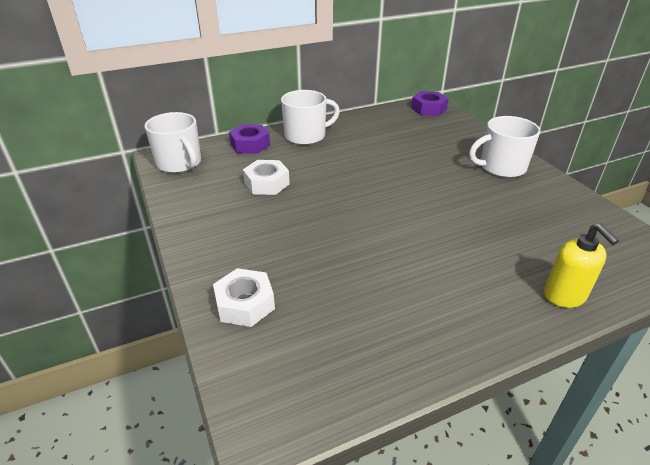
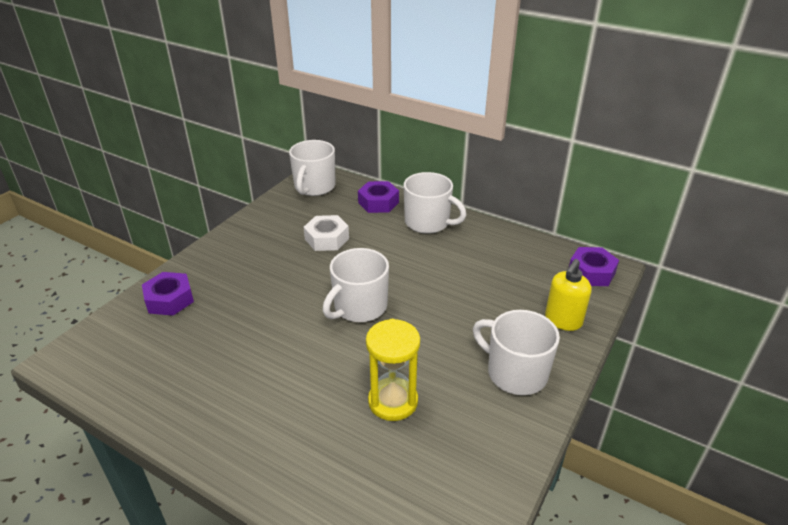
camera: 55 degrees right, 0 degrees up
white nut [213,268,275,327] -> purple nut [142,272,194,316]
yellow soap dispenser [544,223,619,308] -> yellow soap dispenser moved to [545,259,591,331]
none -> white mug [323,248,389,322]
none -> yellow hourglass [366,319,420,421]

